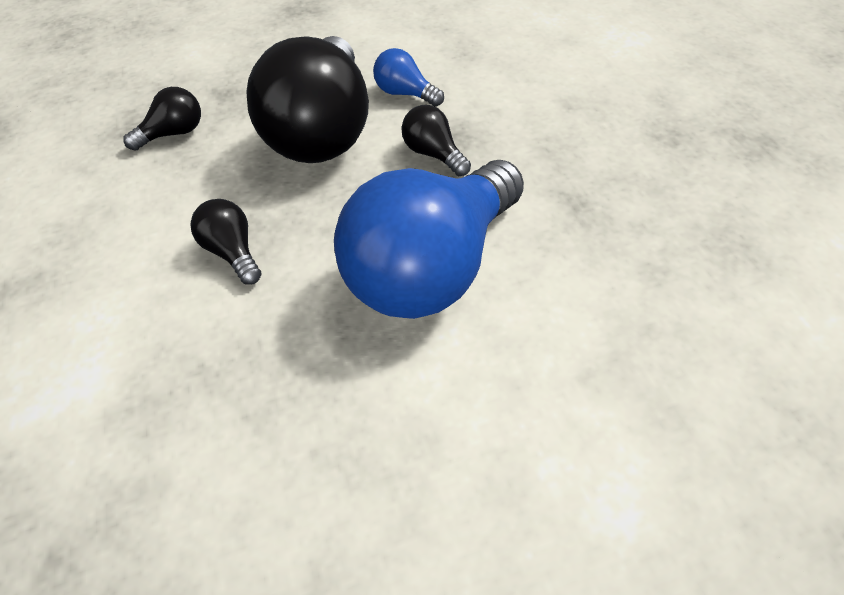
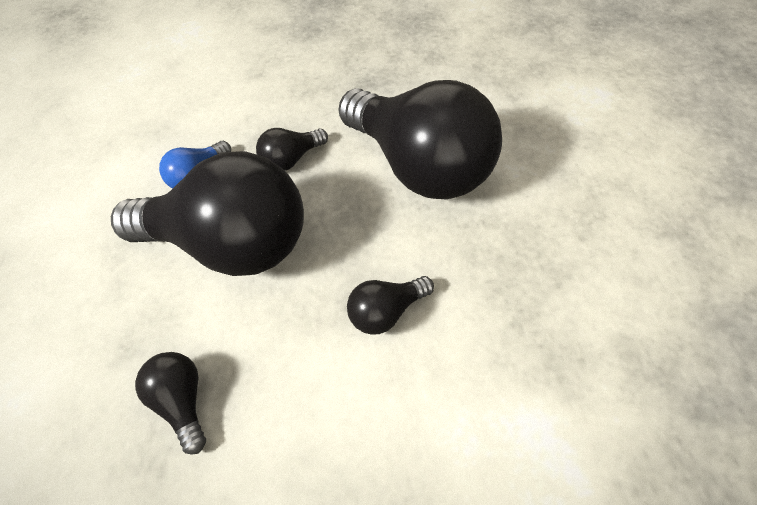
camera: 80 degrees left, 5 degrees up
blue light bulb [334,160,524,319] -> black light bulb [339,80,502,199]

